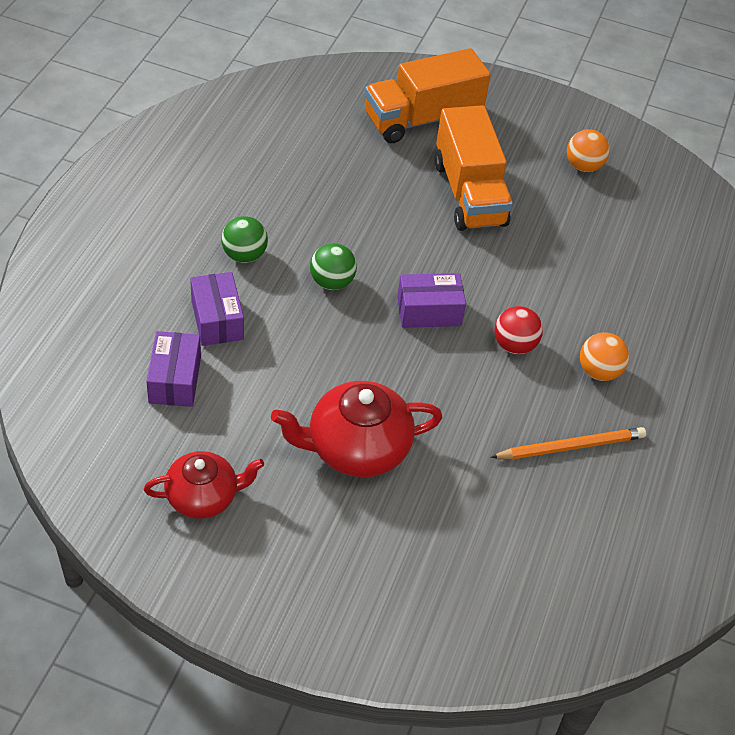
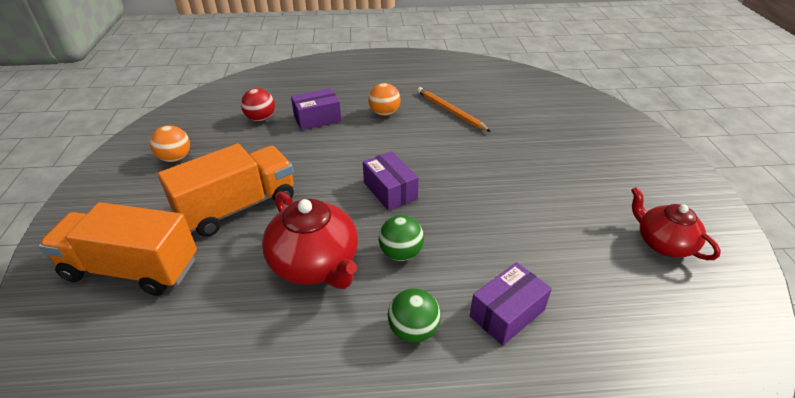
camera: 110 degrees left, 10 degrees down
purple box [146,331,201,407] -> purple box moved to [291,88,341,130]
red teapot [271,381,443,477] -> red teapot moved to [262,191,358,289]
orange truck [365,48,491,143] -> orange truck turned 150 degrees clockwise [39,202,197,296]
red ball [495,306,543,354] -> red ball moved to [241,88,275,121]

